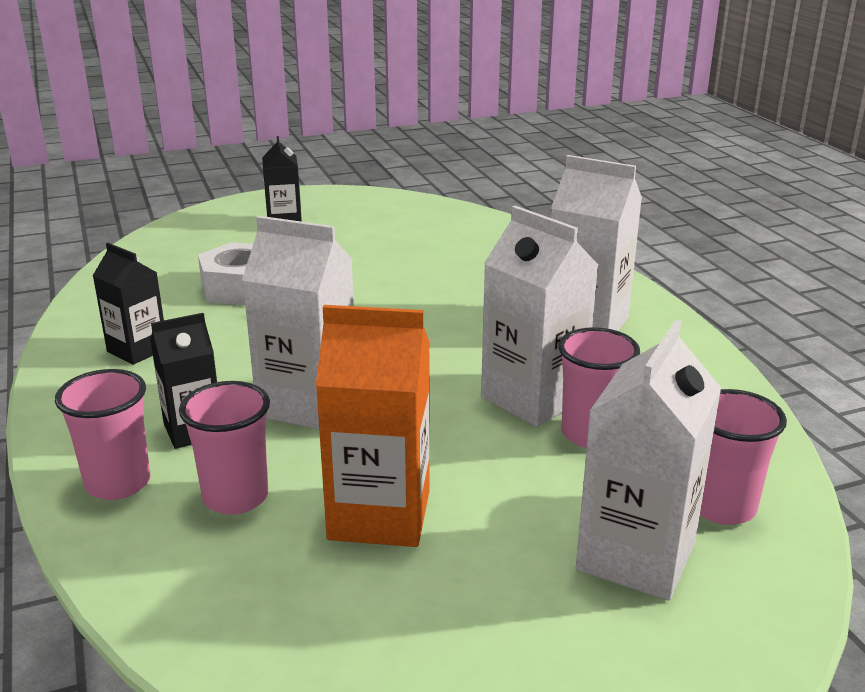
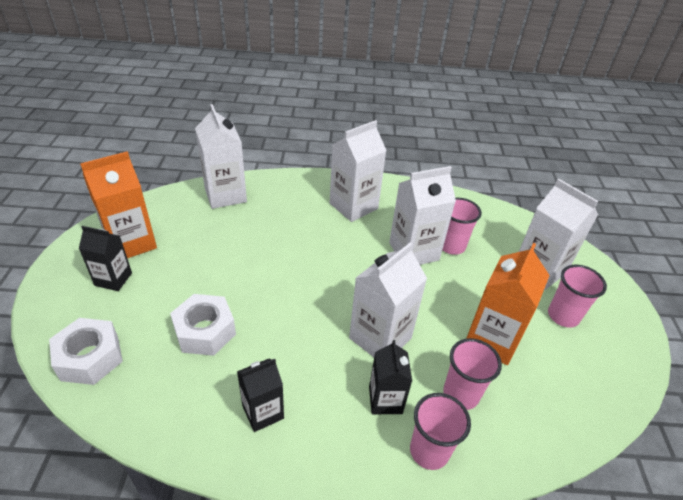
camera: 70 degrees left, 15 degrees up
pink cup [700,389,787,525] -> pink cup moved to [548,264,607,328]
none -> white nut [49,318,123,385]
none -> orange carton [80,151,157,258]
none -> white carton [195,104,247,209]

